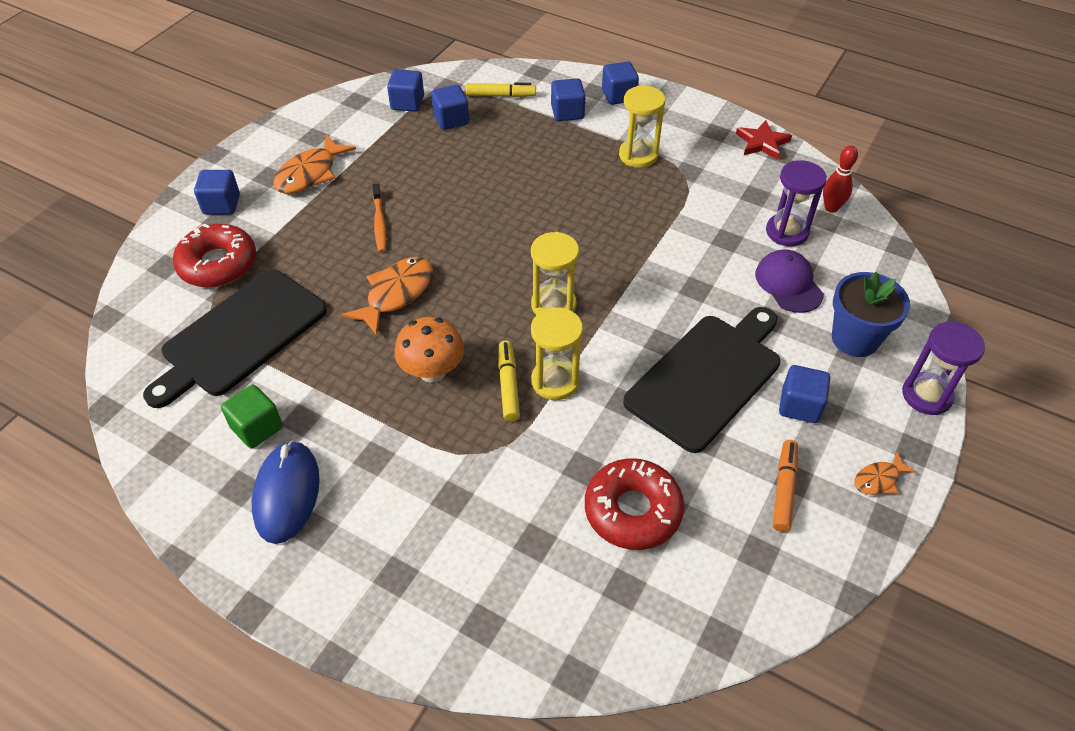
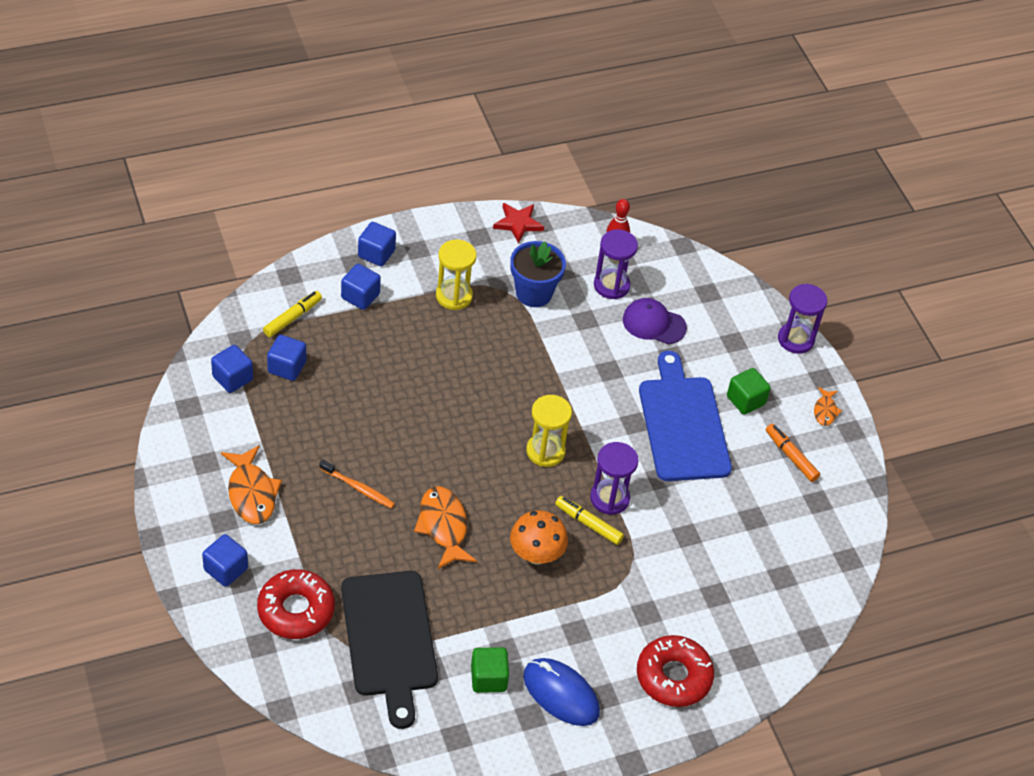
camera: 55 degrees left, 0 degrees up
yellow hourglass [531,307,583,400] -> purple hourglass [590,442,639,515]
red donut [585,458,684,550] -> red donut moved to [637,635,714,707]
black cutting board [623,307,781,453] -> blue cutting board [639,351,732,481]
blue cube [779,365,830,423] -> green cube [727,368,771,415]
blue flower pot [832,272,910,357] -> blue flower pot moved to [510,241,566,307]

